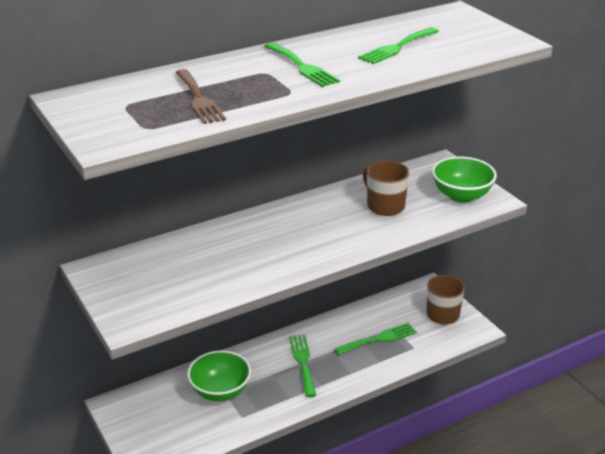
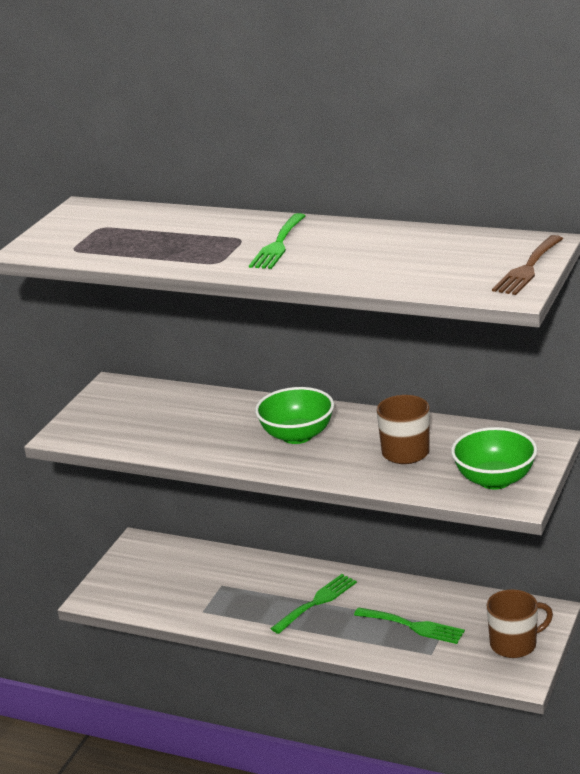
camera: 55 degrees right, 5 degrees down
brown fork [175,69,226,124] -> brown fork moved to [492,235,563,295]
green bowl [187,350,251,401] -> green bowl moved to [255,387,334,444]
green fork [358,27,439,64] -> none

